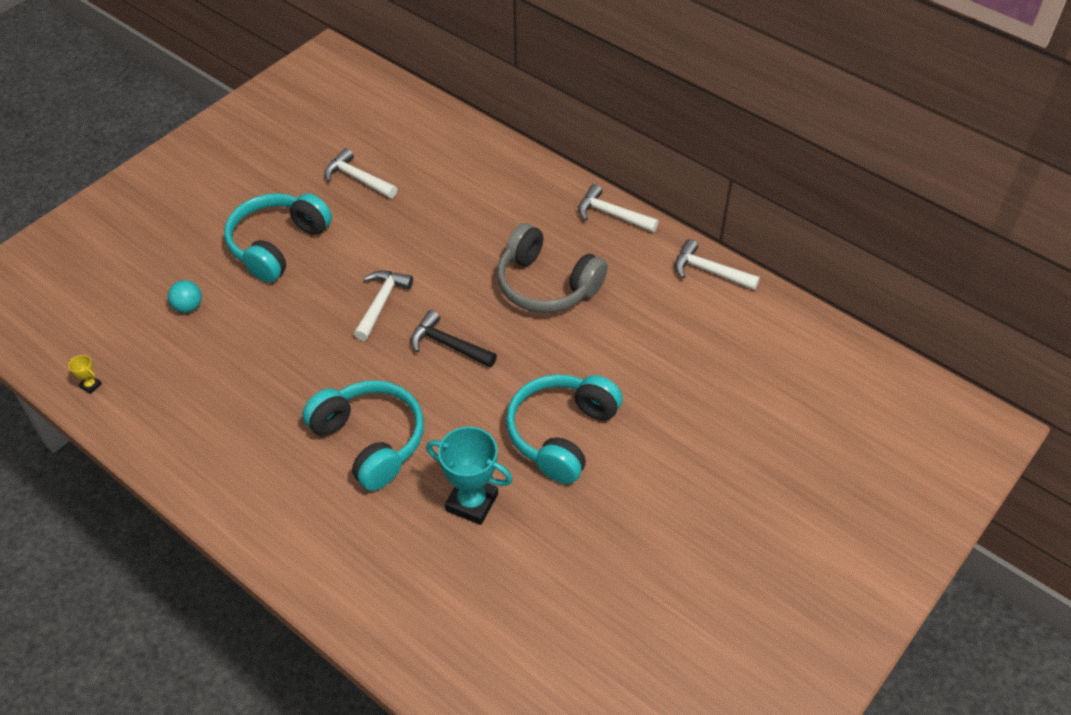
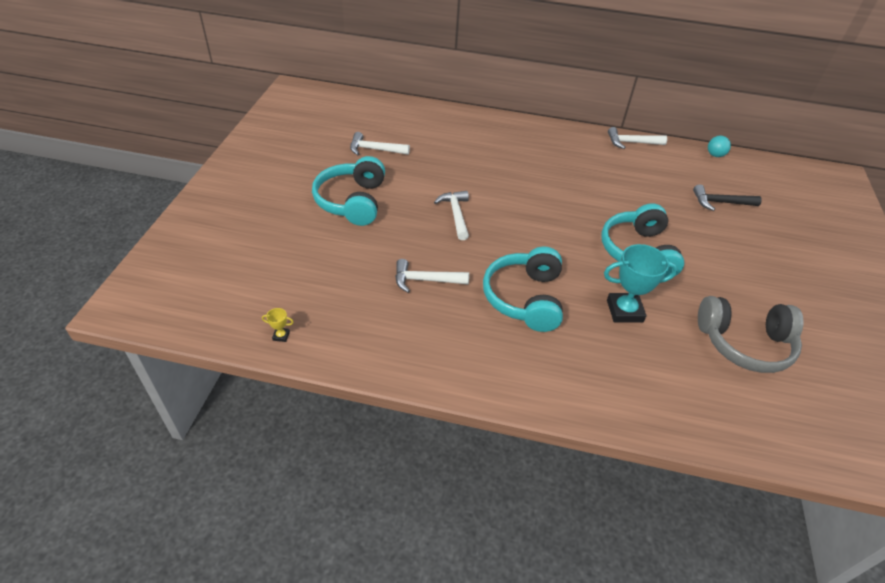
camera: 30 degrees left, 5 degrees down
turquoise ball [168,280,202,313] -> turquoise ball moved to [708,136,731,157]
turquoise headphones [302,380,424,491] -> turquoise headphones turned 105 degrees counterclockwise [483,247,563,332]
black hammer [411,310,497,368] -> black hammer moved to [693,185,762,211]
grey headphones [497,223,608,313] -> grey headphones moved to [698,296,804,373]
white hammer [578,184,659,232] -> white hammer moved to [395,259,469,293]

